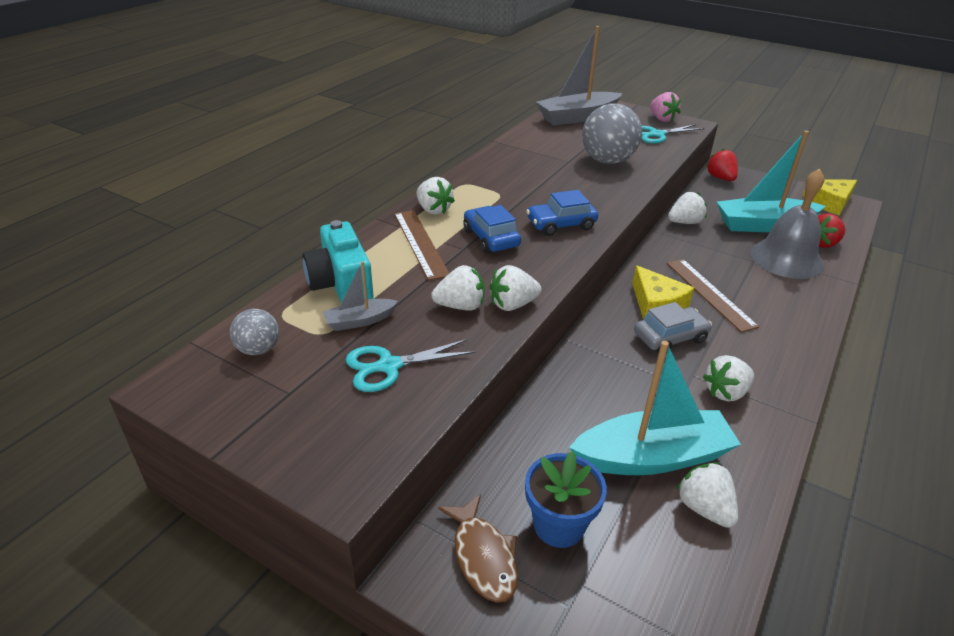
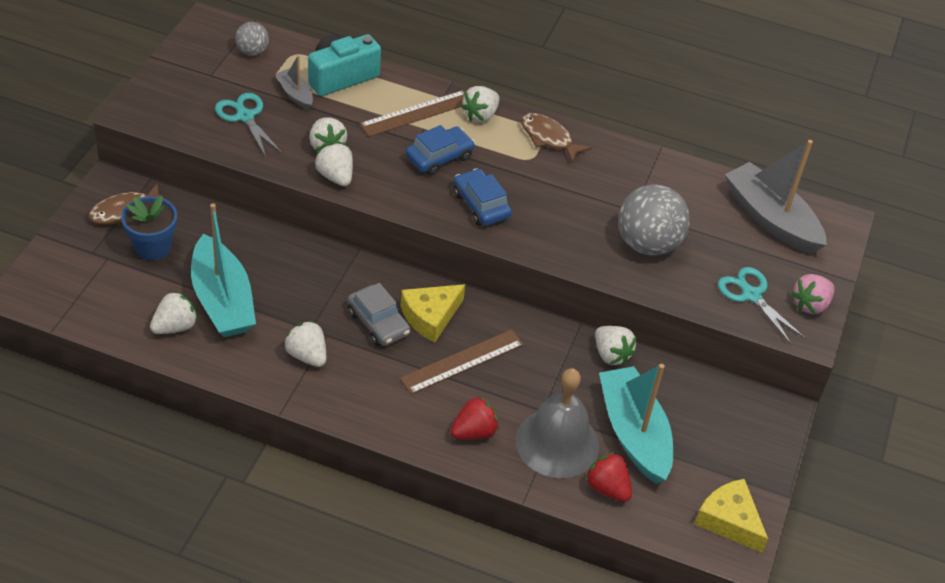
camera: 75 degrees right, 10 degrees up
red strawberry [706,149,738,181] -> red strawberry moved to [450,396,499,440]
none -> brown fish [521,113,592,162]

